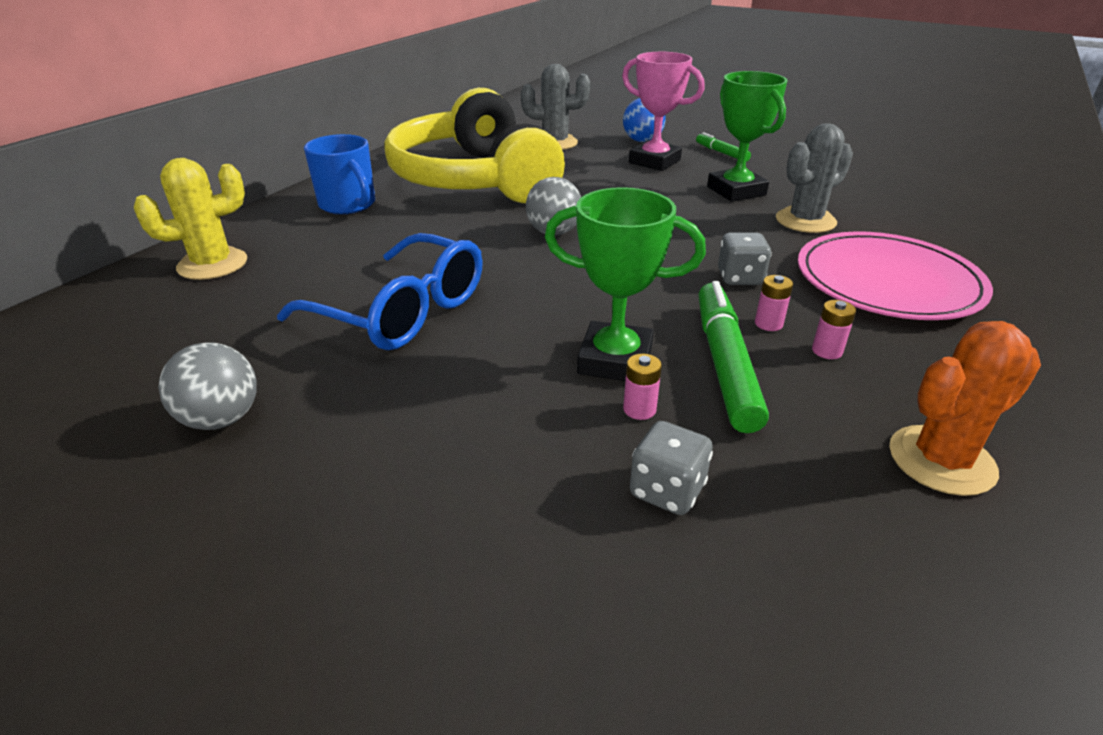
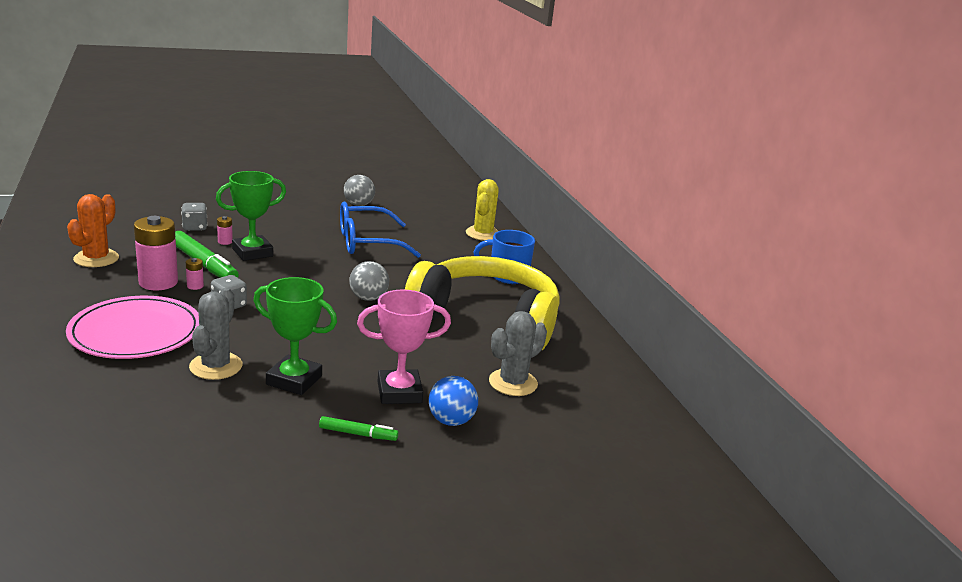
camera: 130 degrees right, 10 degrees down
pink battery [812,300,856,359] -> pink battery [134,216,178,290], size x2.32

